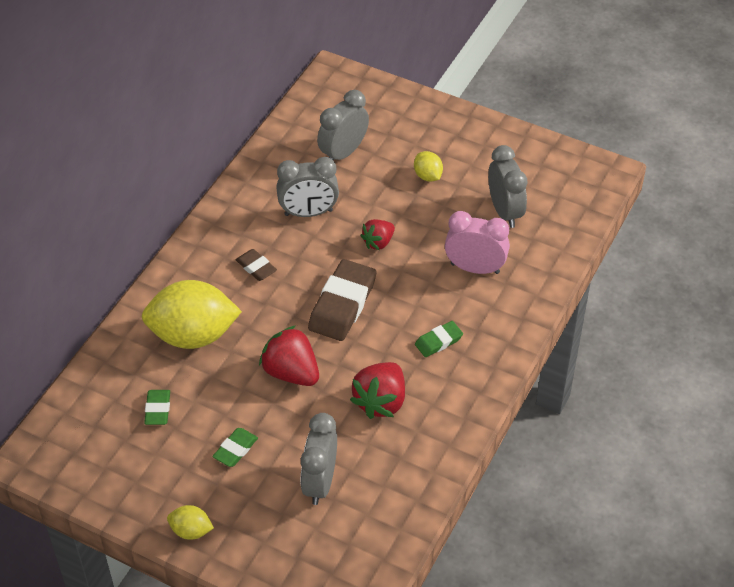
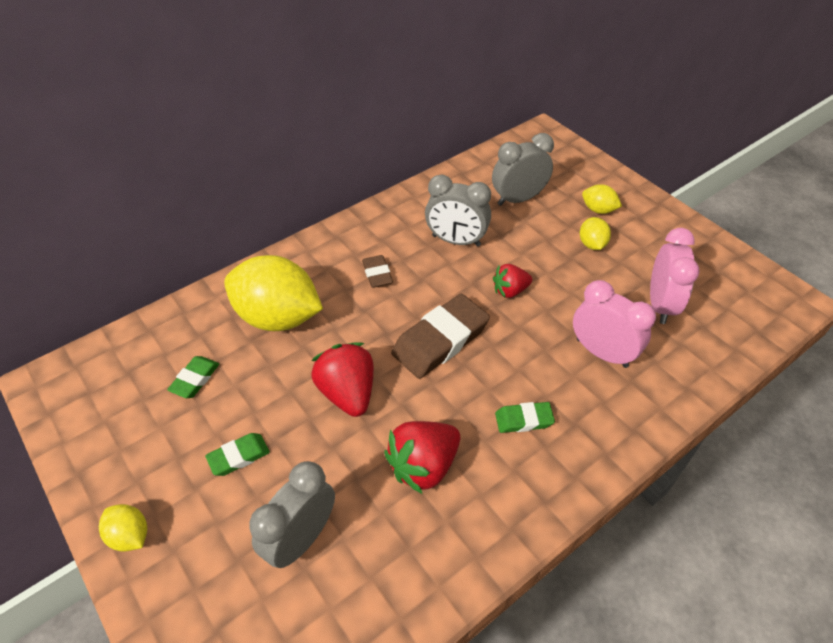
camera: 25 degrees right, 0 degrees up
grey clock [488,145,527,228] -> pink clock [650,228,700,324]
none -> yellow lemon [582,184,622,214]

